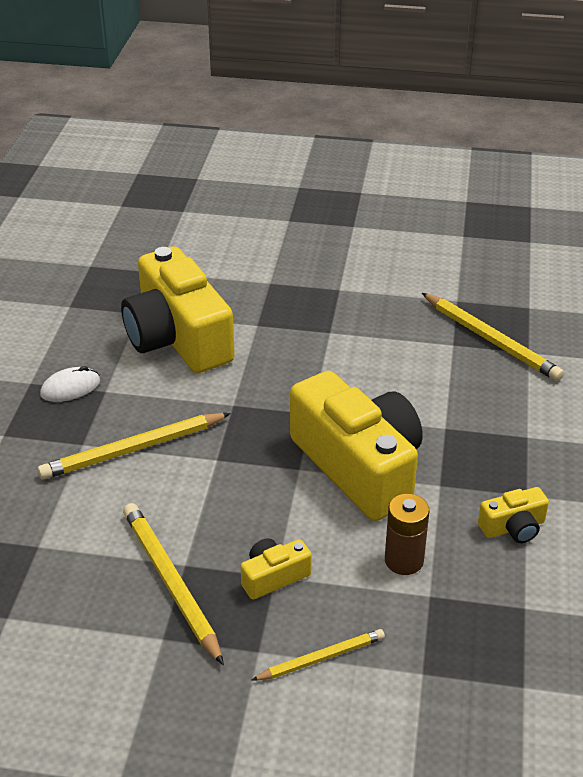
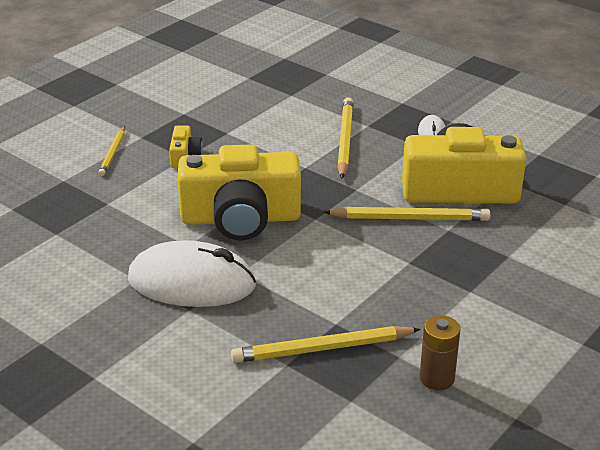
camera: 120 degrees right, 5 degrees down
yellow pencil [123,503,224,665] -> yellow pencil moved to [323,207,491,221]
brown battery [385,494,429,575] -> brown battery moved to [420,315,461,390]
yellow camera [478,487,549,543] -> none
none -> white mouse [128,240,256,307]

